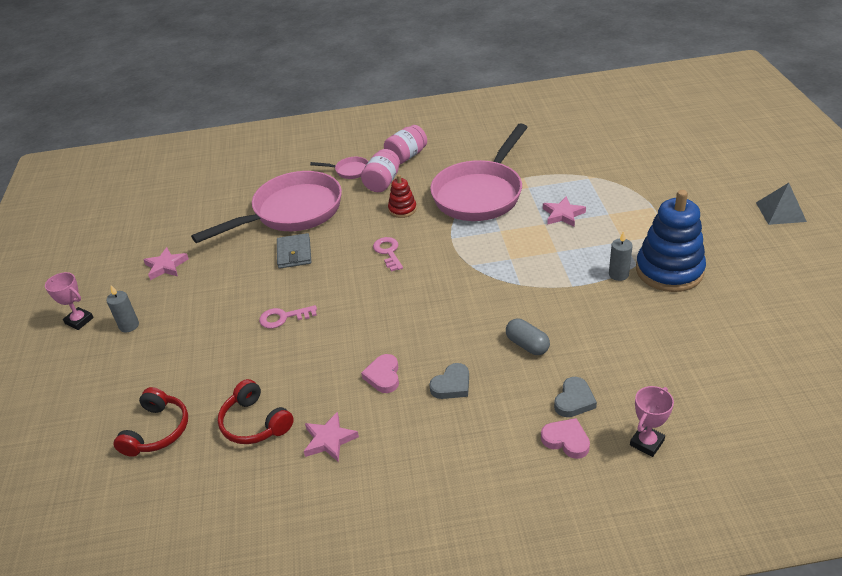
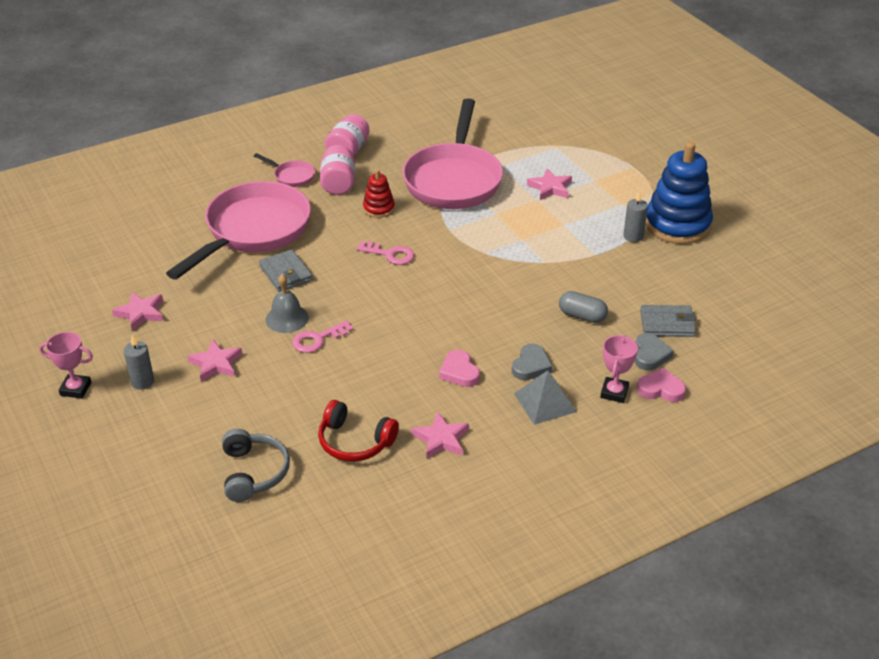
camera: 25 degrees left, 0 degrees up
red headphones [113,387,188,457] -> grey headphones [222,429,290,502]
pink pan [310,157,369,179] -> pink pan turned 45 degrees clockwise [254,153,315,187]
pink key [373,237,403,272] -> pink key turned 150 degrees clockwise [356,241,414,265]
pink trophy [630,386,674,457] -> pink trophy moved to [600,335,638,403]
grey pyramid [756,183,807,225] -> grey pyramid moved to [514,370,577,425]
none -> pink star [187,340,242,382]
none -> grey bell [266,274,309,333]
none -> grey wallet [640,305,696,337]

